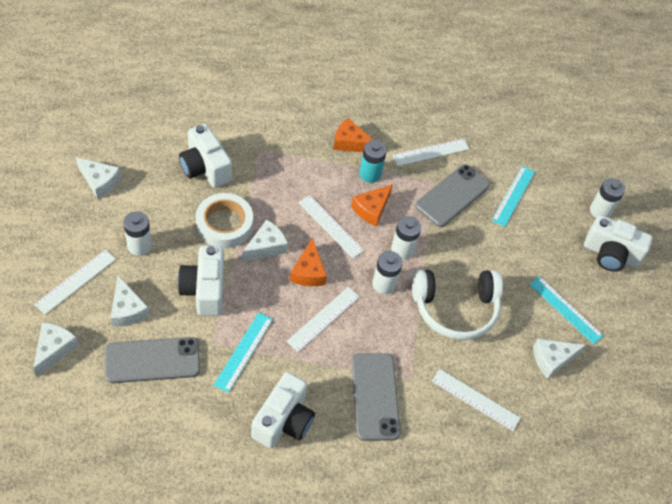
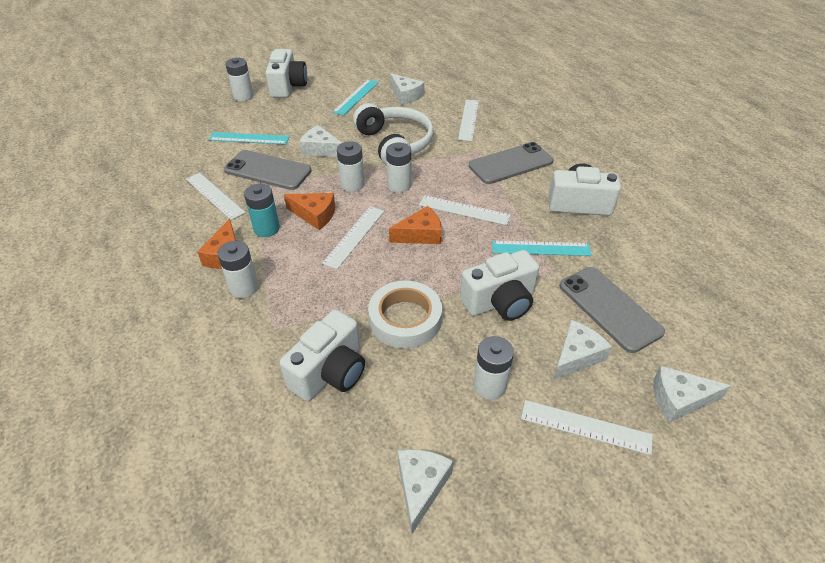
camera: 105 degrees left, 10 degrees down
white cheese [242,220,288,262] -> white cheese moved to [299,125,342,157]
none -> white battery [217,241,259,298]

